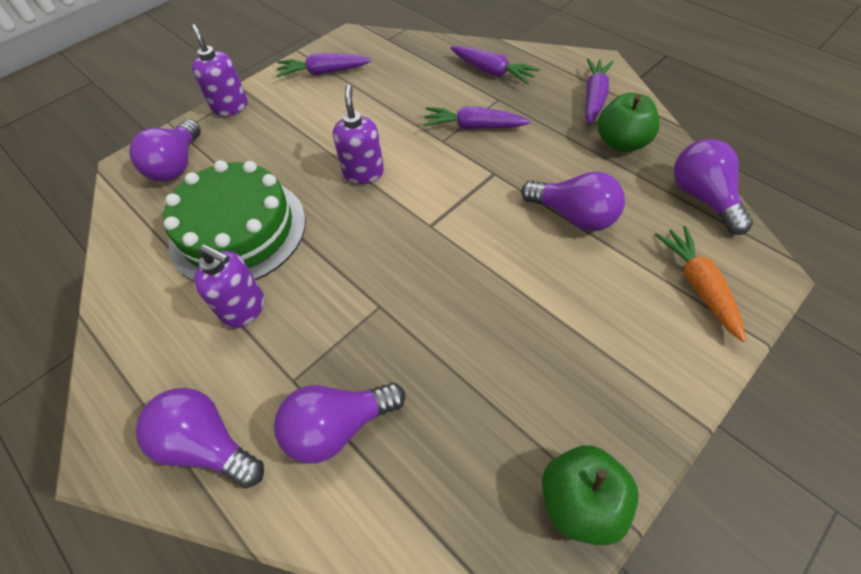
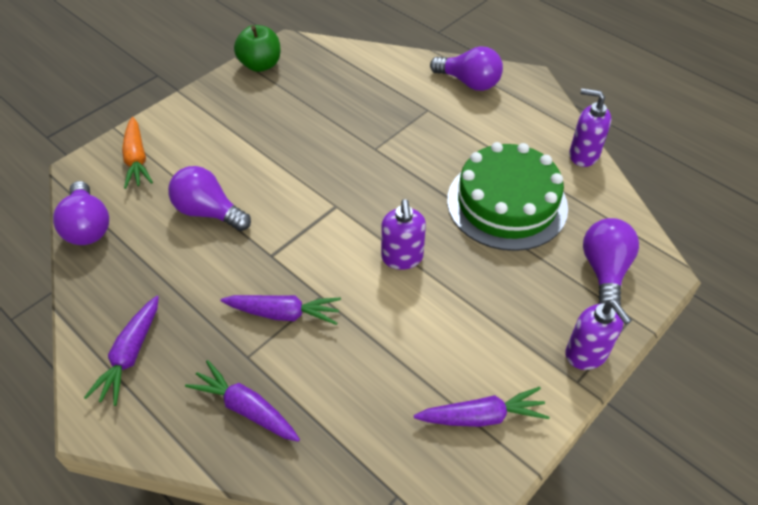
camera: 175 degrees right, 5 degrees down
purple soap dispenser [194,244,264,328] -> purple soap dispenser moved to [569,88,611,167]
purple light bulb [274,383,405,464] -> none
green apple [597,93,659,152] -> none

